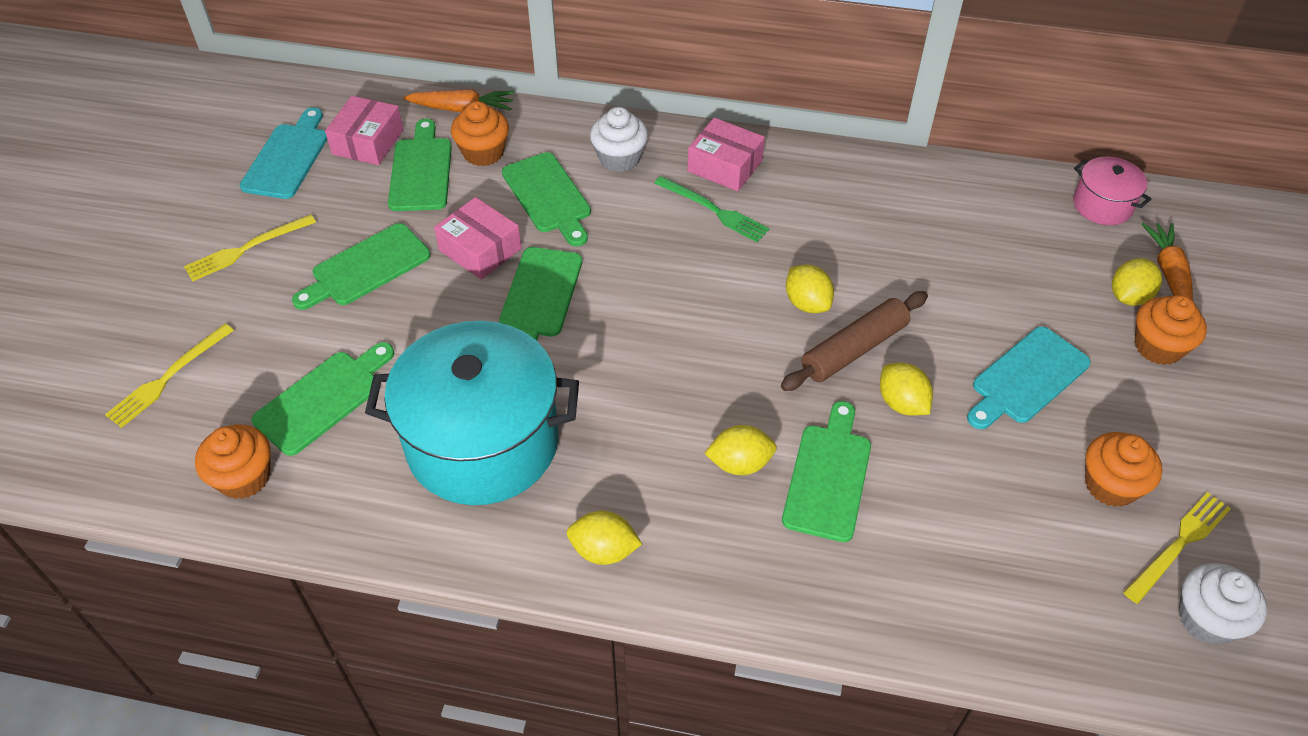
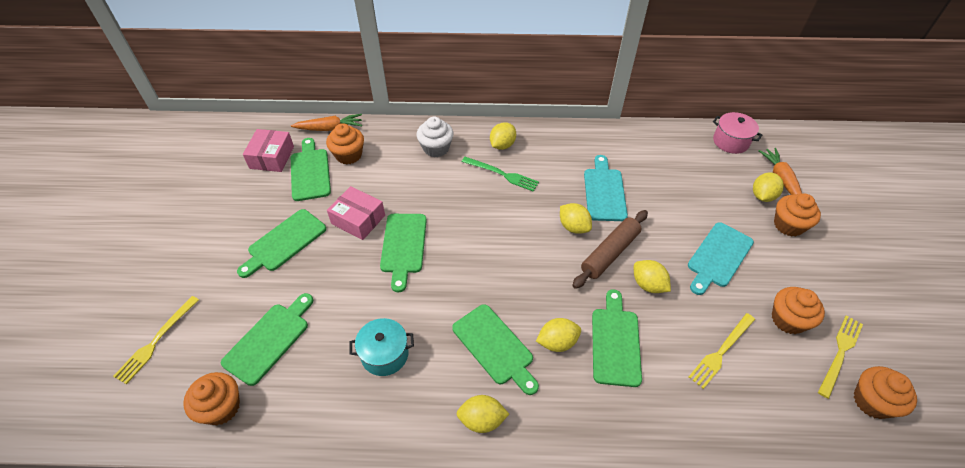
camera: 10 degrees left, 0 degrees up
yellow fork [184,214,316,281] -> yellow fork moved to [689,313,755,389]
turquoise cutting board [240,108,327,199] -> turquoise cutting board moved to [584,155,628,221]
turquoise pot [365,321,579,505] -> turquoise pot [349,318,414,376], size x0.46
green cutting board [502,152,591,246] -> green cutting board moved to [452,304,539,395]
pink box [688,118,765,191] -> yellow lemon [490,122,516,150]
white cupcake [1179,563,1267,645] -> orange cupcake [854,366,917,419]

